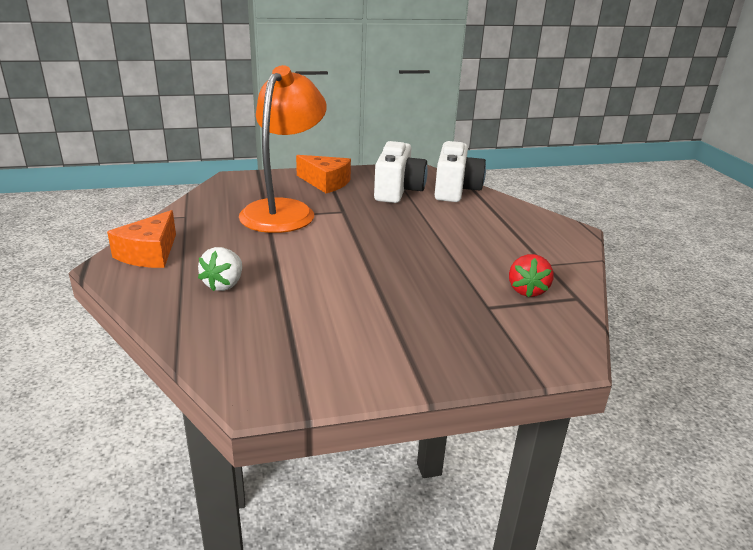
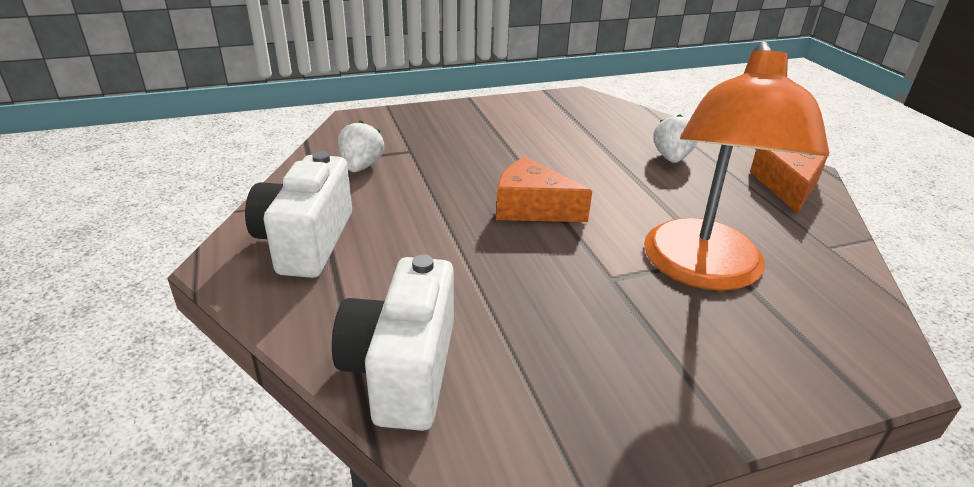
camera: 175 degrees right, 5 degrees up
orange cheese [296,155,351,193] -> orange cheese moved to [496,157,592,222]
white camera [374,141,428,203] -> white camera moved to [245,151,352,278]
red strawberry [509,254,553,298] -> white strawberry [338,121,384,172]

